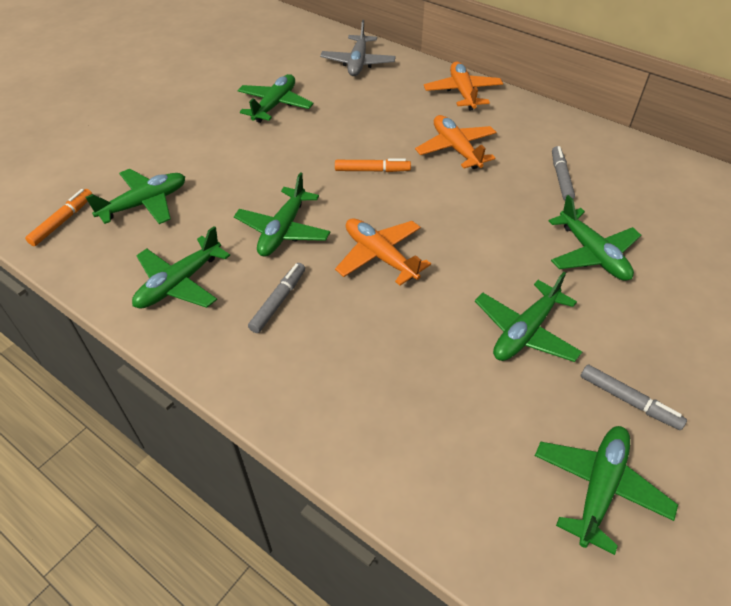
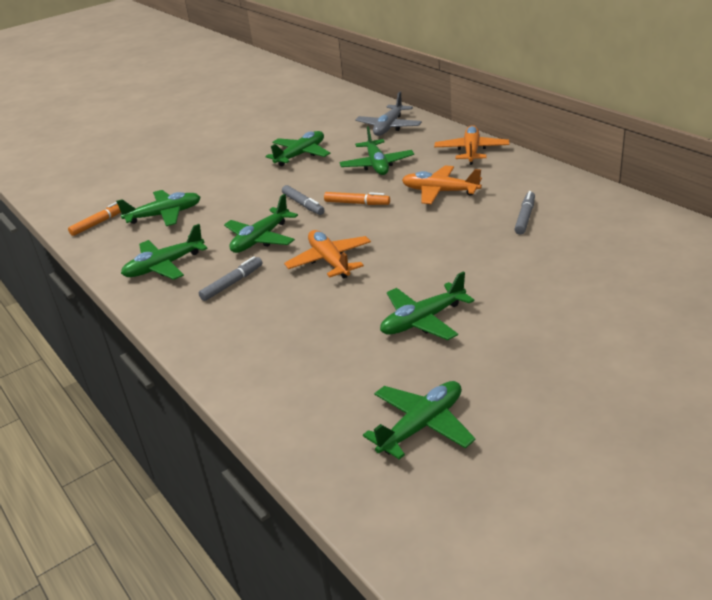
camera: 20 degrees right, 15 degrees down
orange plane [415,115,497,169] -> orange plane turned 60 degrees counterclockwise [402,165,482,204]
green plane [549,195,641,281] -> green plane moved to [339,127,414,175]
grey marker [581,364,687,430] -> grey marker moved to [282,185,325,215]

